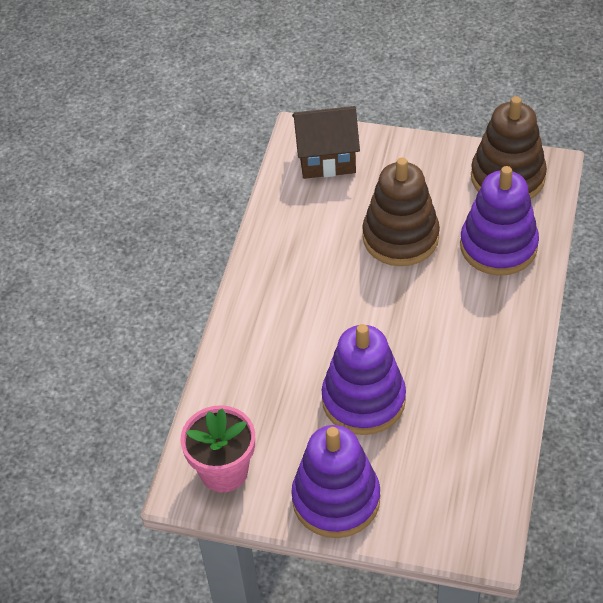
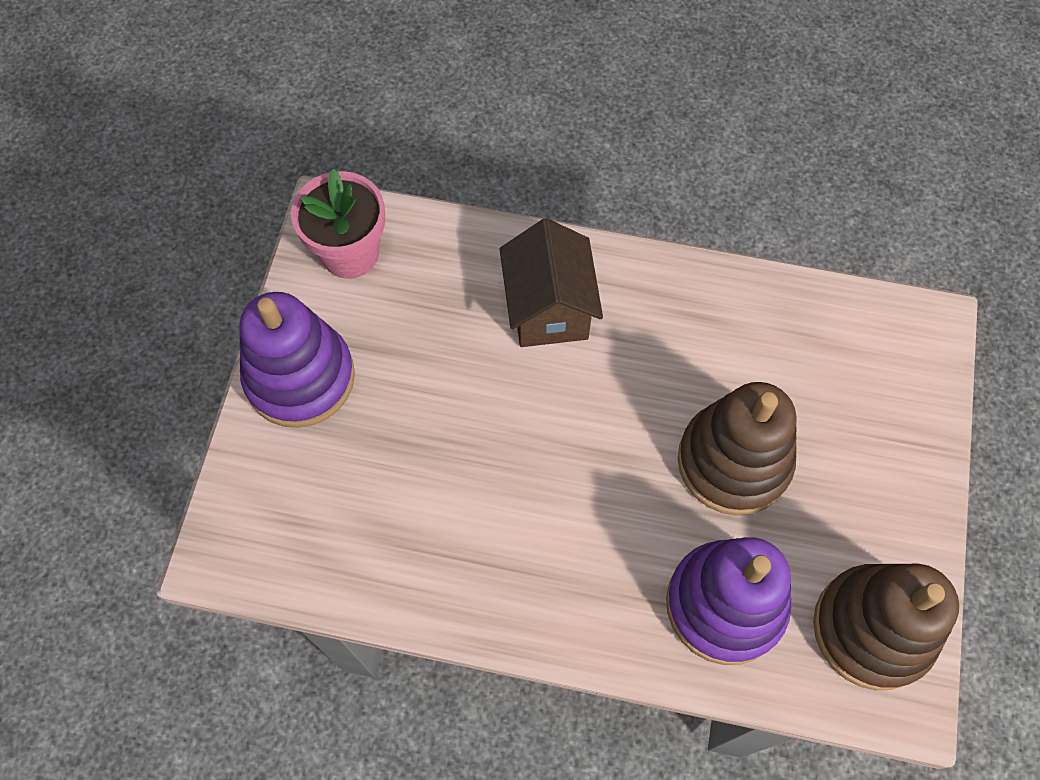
camera: 85 degrees right, 15 degrees up
brown house [292,106,360,179] -> brown house moved to [499,218,603,347]
purple stacking toy [322,324,406,435] -> none

